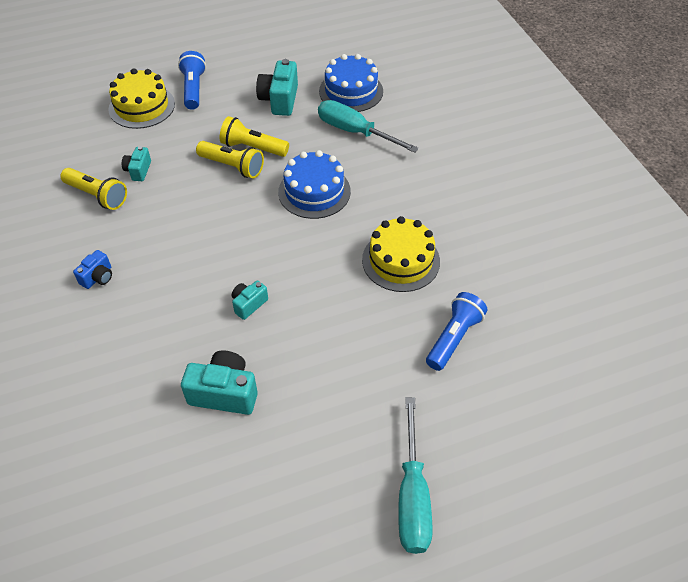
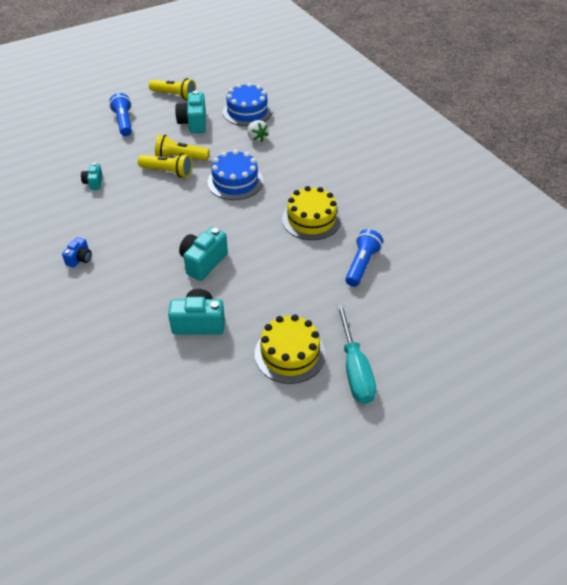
camera: 10 degrees left, 5 degrees down
yellow flashlight [60,168,127,210] -> yellow flashlight moved to [149,78,196,100]
yellow cake [108,68,175,129] -> yellow cake moved to [255,314,326,384]
turquoise camera [232,280,268,320] -> turquoise camera [179,227,228,281], size x1.75
turquoise screwdriver [318,100,419,153] -> white strawberry [247,120,269,142]

